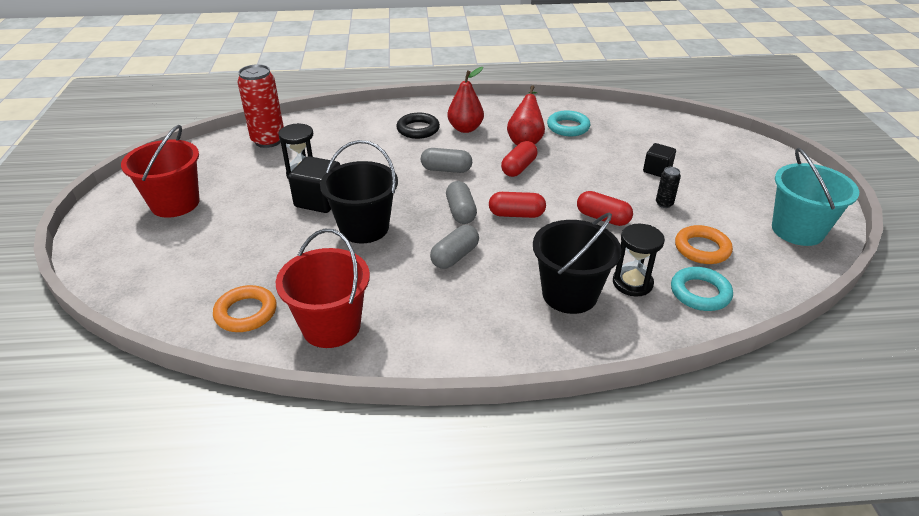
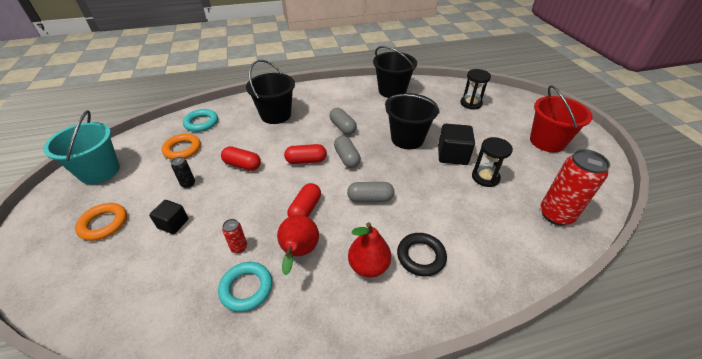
camera: 170 degrees right, 5 degrees up
orange ring [213,285,276,332] -> orange ring moved to [75,203,127,241]
red bucket [276,229,370,348] -> black bucket [373,46,417,98]
grey capsule [430,225,479,269] -> grey capsule turned 60 degrees counterclockwise [330,108,357,135]
black hourglass [613,224,665,297] -> black hourglass moved to [460,69,491,109]
none -> red can [222,219,247,253]

